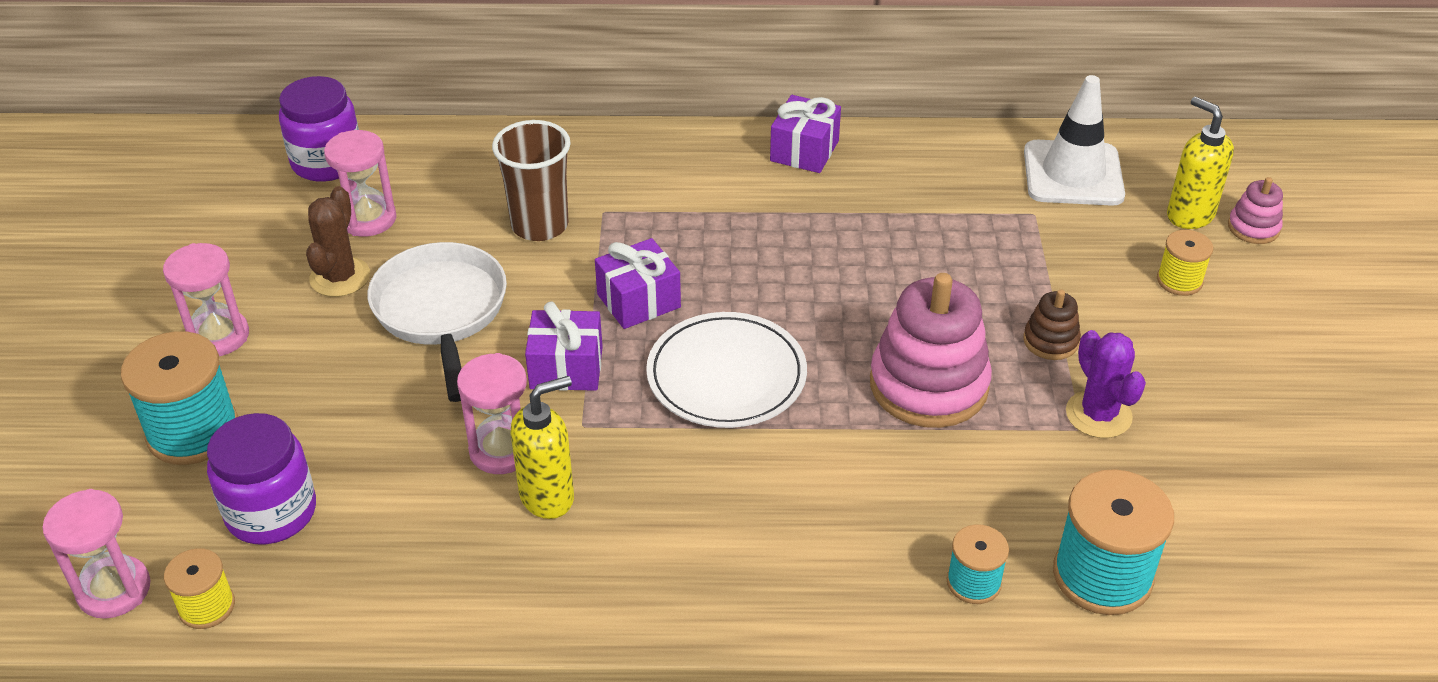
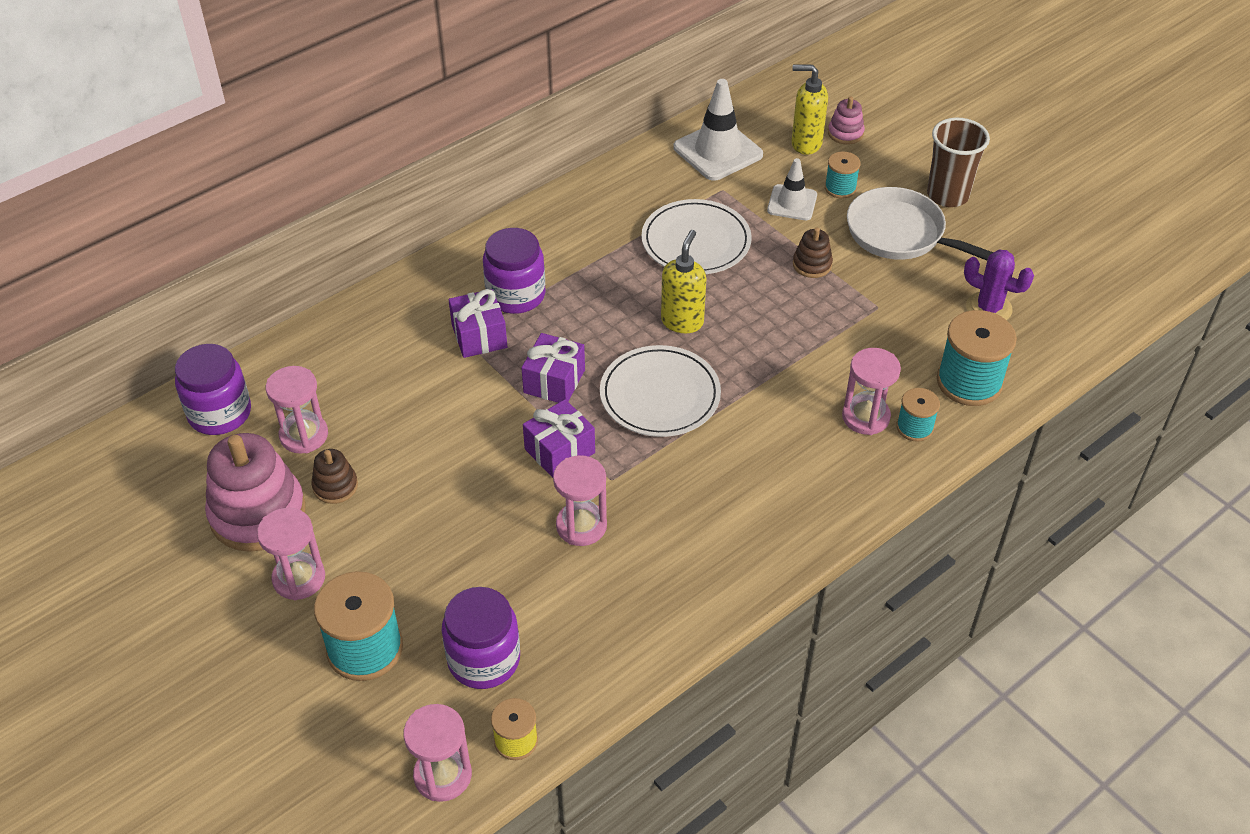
camera: 40 degrees left, 5 degrees up
brown cactus [306,186,370,297] -> brown stacking toy [311,449,358,504]
white pan [368,242,507,402] -> white pan moved to [847,187,994,260]
brown cup [492,120,571,241] -> brown cup moved to [927,118,990,207]
yellow soap dispenser [511,376,574,519] -> yellow soap dispenser moved to [661,230,706,333]
purple gift [770,95,841,173] -> purple gift moved to [449,289,507,358]
pink stacking toy [870,273,992,428] -> pink stacking toy moved to [205,433,306,552]
purple cactus [1066,330,1146,438] -> purple cactus moved to [964,250,1034,320]
yellow spool [1157,230,1213,296] -> turquoise spool [825,151,861,199]
none -> purple jar [483,228,545,314]
none -> white plate [641,199,752,274]
none -> white traffic cone [767,158,817,220]
none -> pink hourglass [842,348,901,435]

